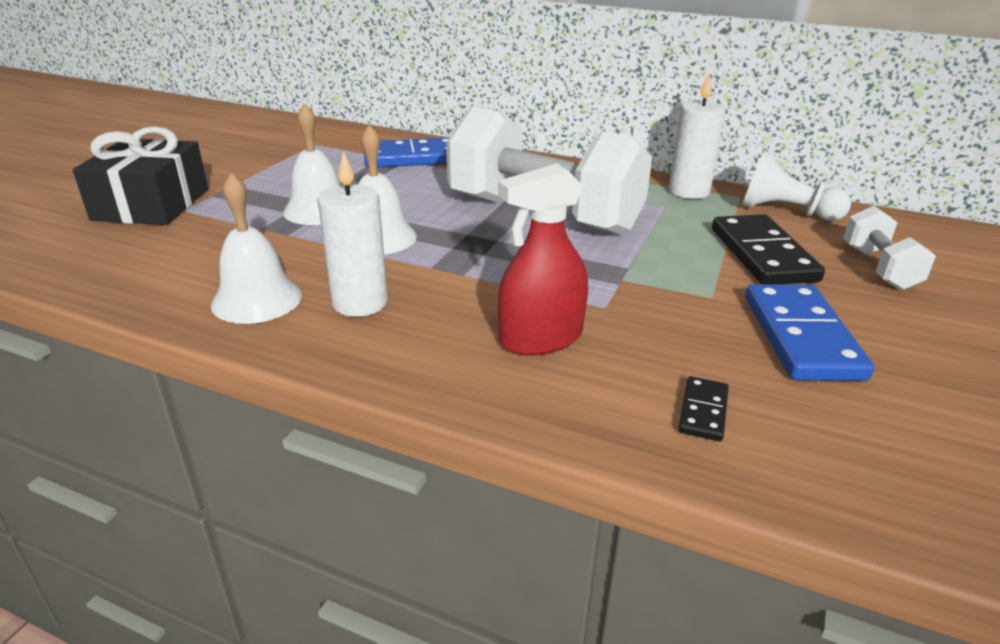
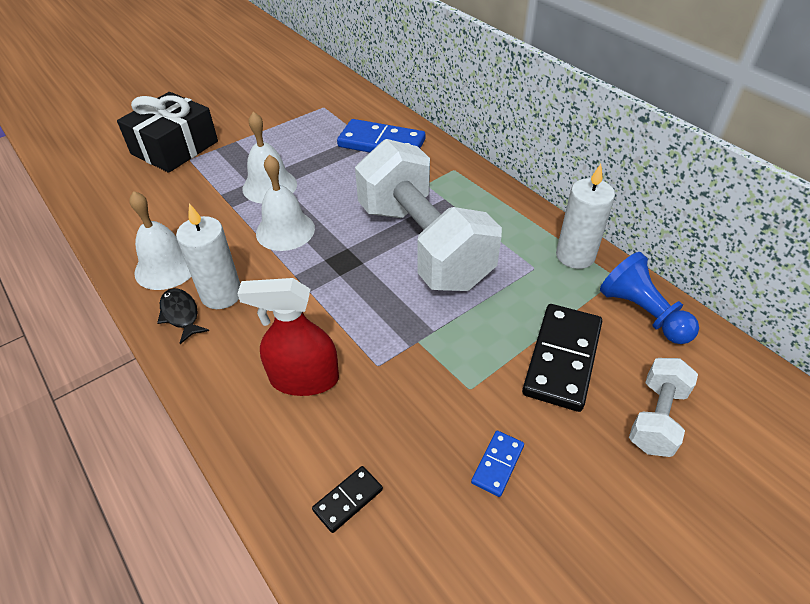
camera: 30 degrees right, 15 degrees up
white pawn [742,152,851,221] -> blue pawn [600,252,699,344]
blue domino [745,284,874,381] -> blue domino [471,431,524,497], size x0.48
none -> black fish [157,288,209,344]

